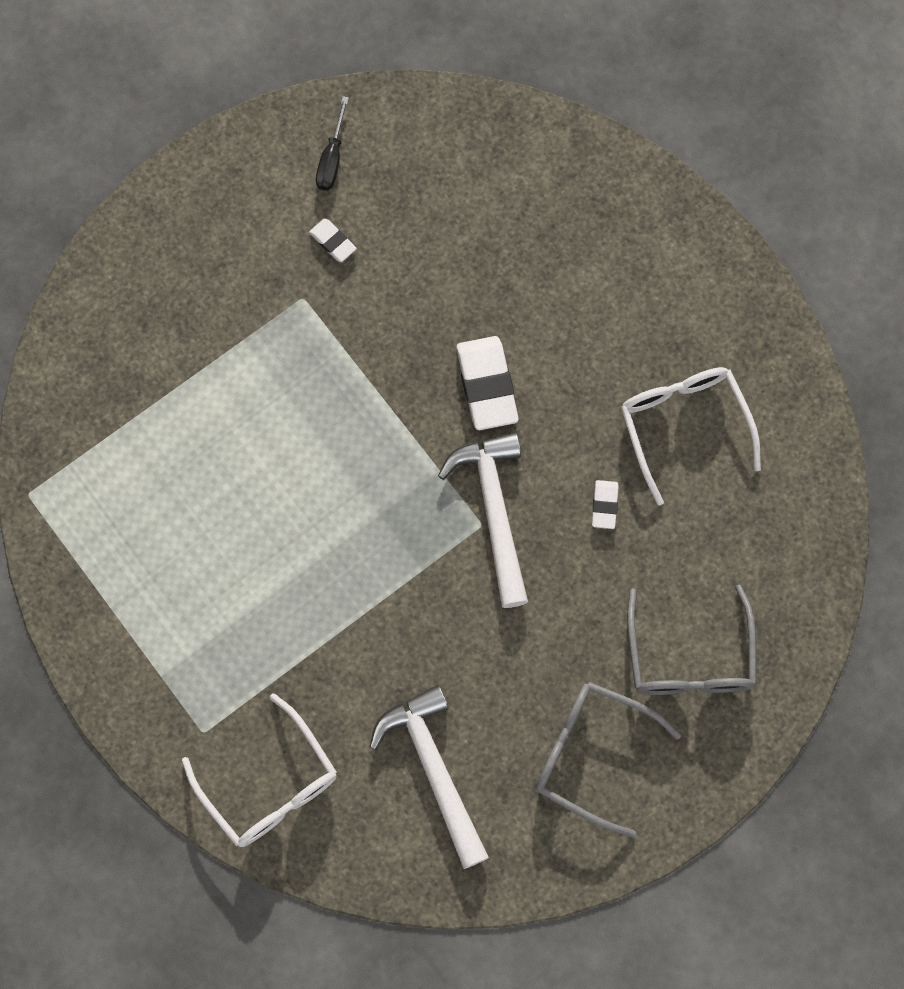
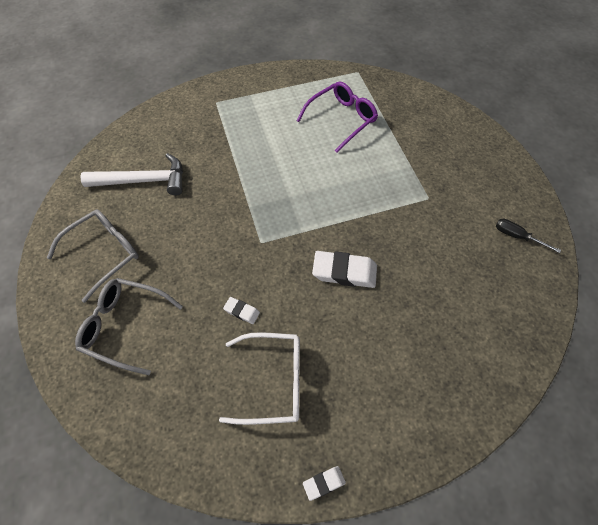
camera: 110 degrees right, 15 degrees down
white glasses [182,693,337,847] -> none
white eraser [309,219,357,262] -> white eraser moved to [303,466,346,501]
white hammer [438,432,528,608] -> none
none -> purple glasses [296,81,378,153]

